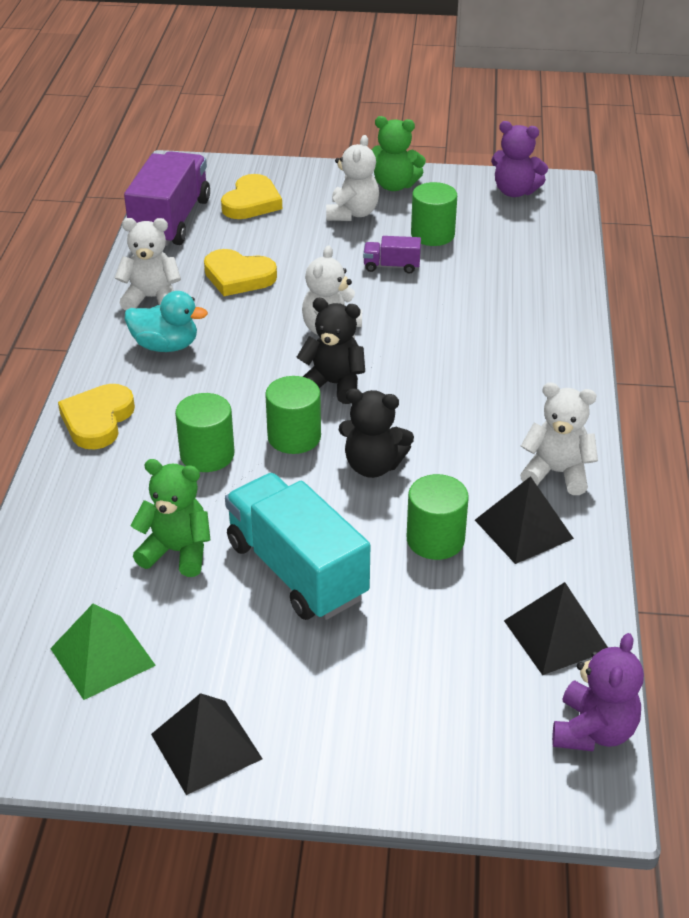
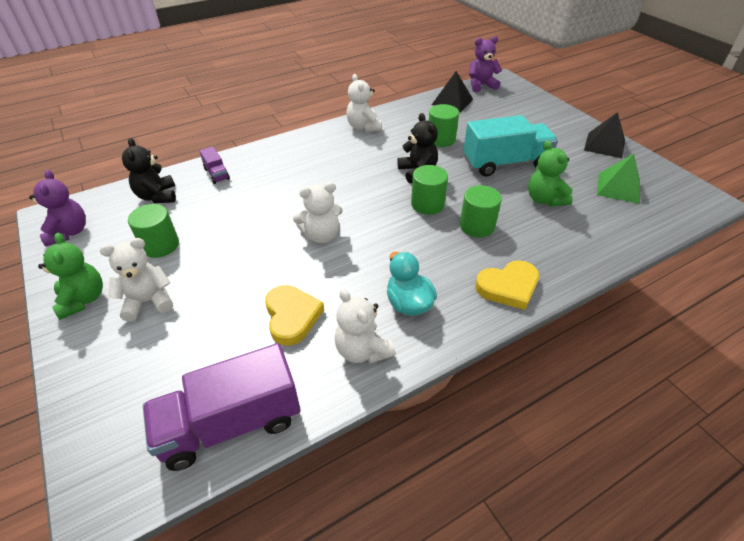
camera: 125 degrees left, 5 degrees up
yellow heart [221,174,282,219] -> none
turquoise truck [225,473,370,620] -> turquoise truck turned 120 degrees counterclockwise [463,115,558,177]
black teddy bear [296,298,365,404] -> black teddy bear moved to [122,138,176,203]
purple truck [363,236,421,274] -> purple truck moved to [199,146,230,184]
black pyramid [475,476,574,564] -> none

